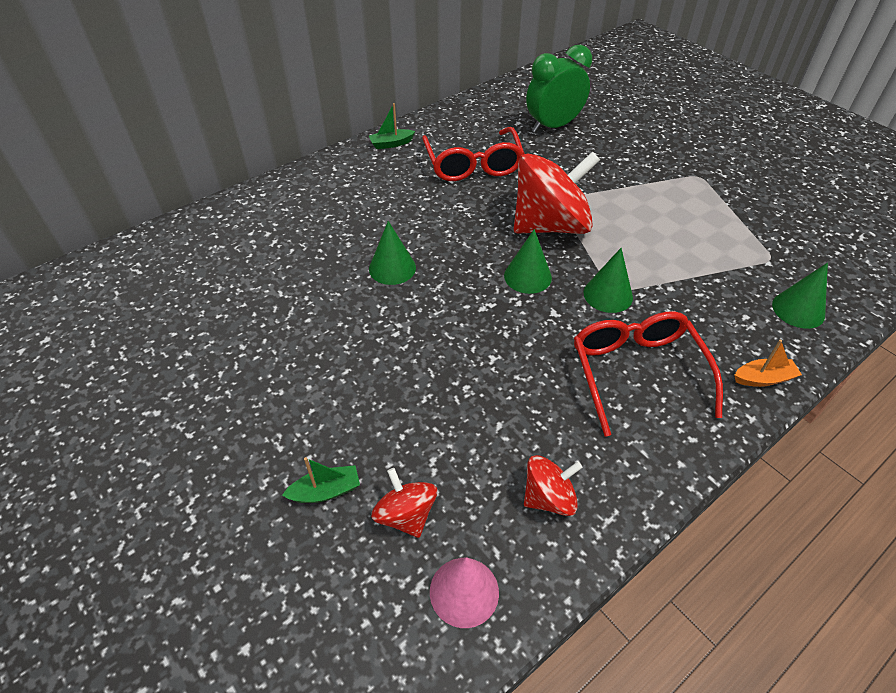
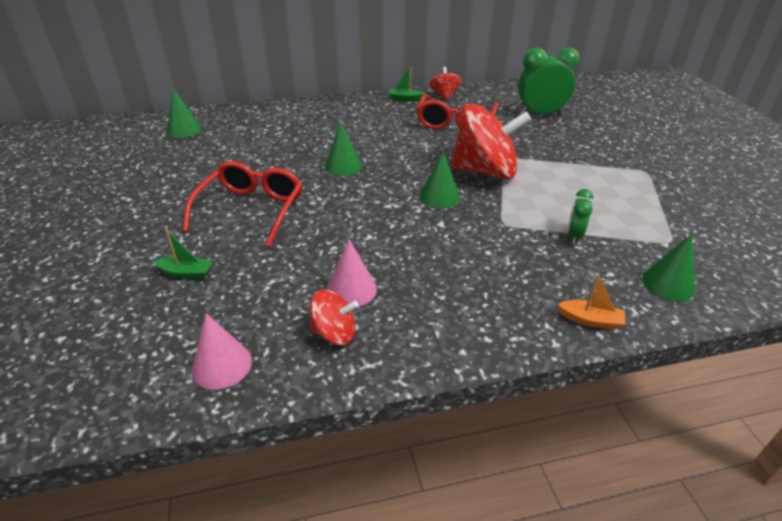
camera: 25 degrees right, 10 degrees down
red spinning top [371,468,437,538] -> red spinning top moved to [429,67,462,100]
red glasses [574,311,723,437] -> red glasses moved to [183,161,302,247]
green cone [583,248,633,313] -> green cone moved to [167,88,202,138]
none -> pink cone [327,239,377,307]
none -> green clock [567,189,593,244]

